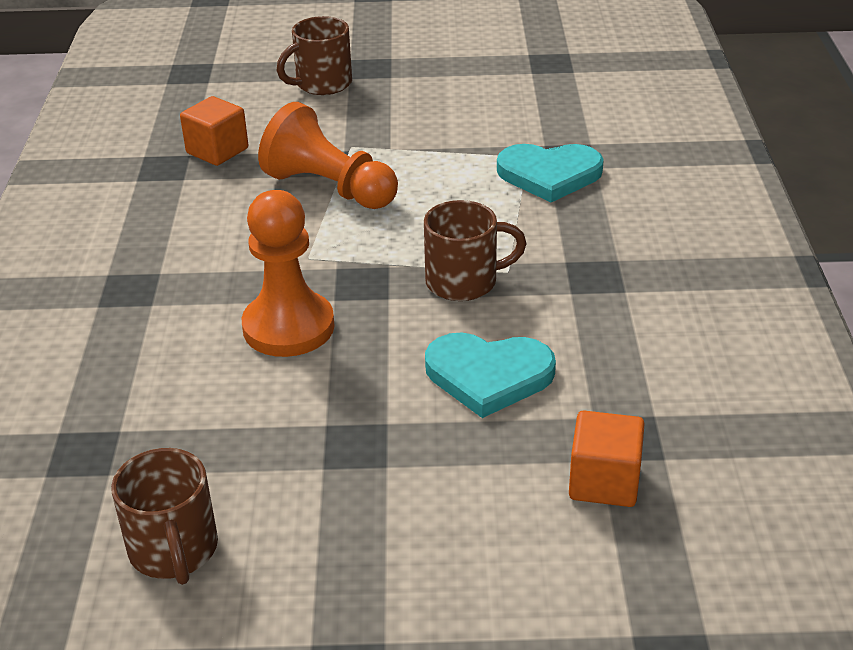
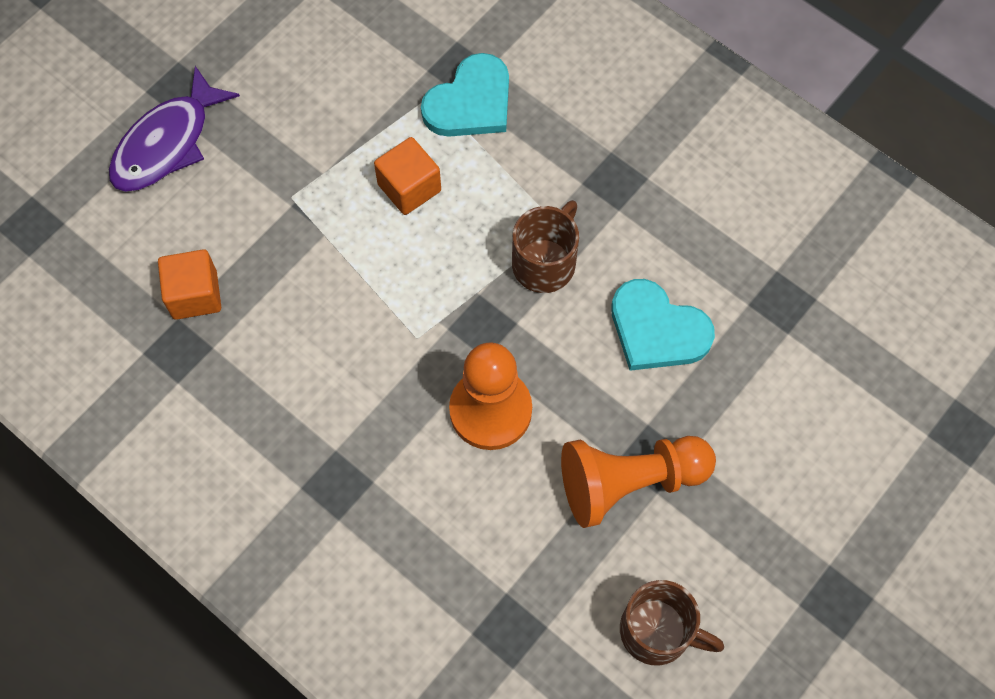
camera: 50 degrees left, 30 degrees up
orange pawn [258,102,398,209] -> orange pawn moved to [561,436,716,528]
brown mug [277,16,352,95] -> purple fish [109,66,240,192]
turquoise heart [425,332,556,418] -> turquoise heart turned 75 degrees clockwise [611,279,715,371]
orange cube [569,411,645,507] -> orange cube moved to [374,137,441,215]

